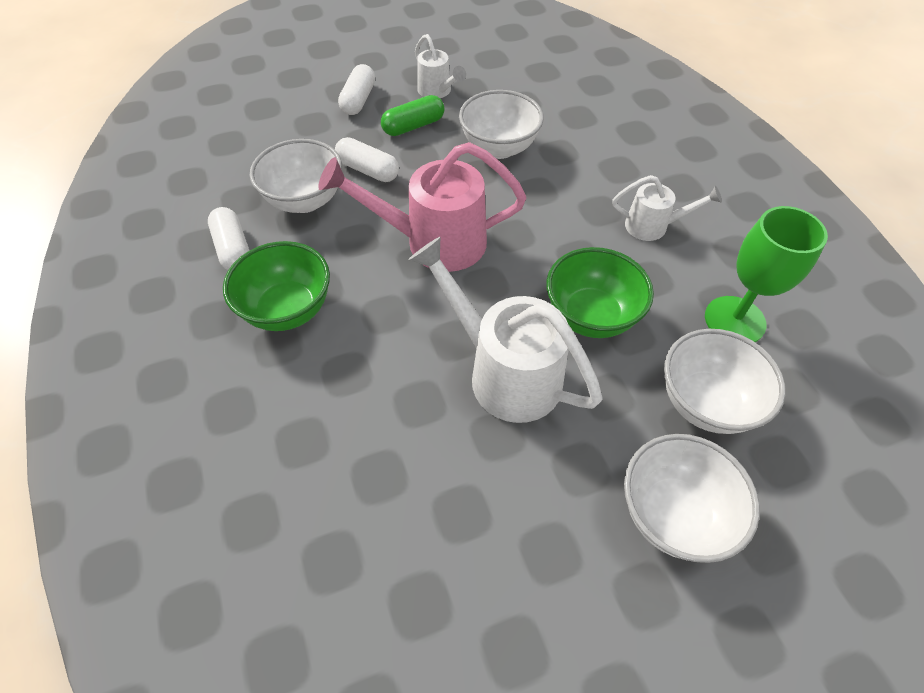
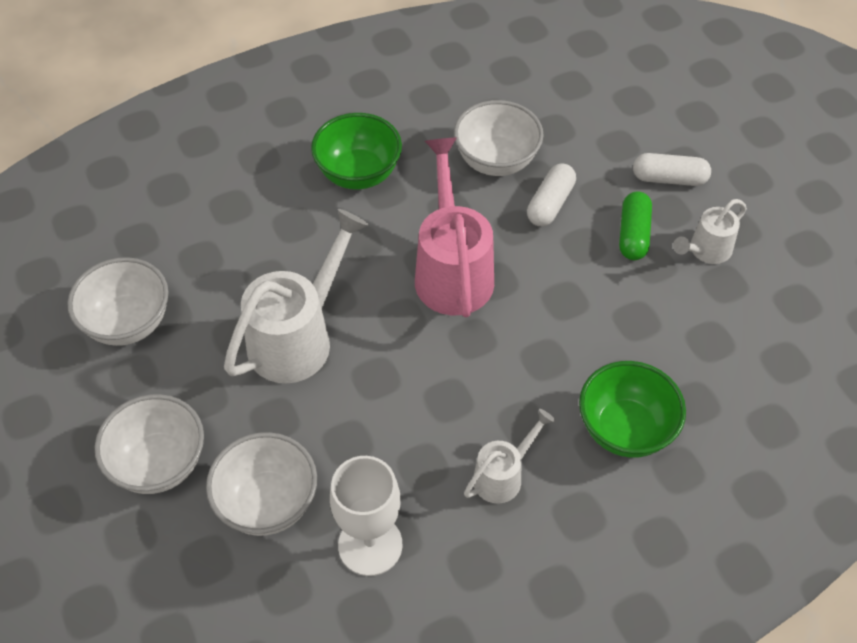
camera: 85 degrees right, 0 degrees up
white capsule [208,207,250,270] -> none
green capsule [381,95,444,136] -> green capsule turned 45 degrees clockwise [619,191,652,260]
white bowl [459,90,544,159] -> white bowl moved to [67,257,169,346]
green bowl [546,247,654,338] -> green bowl moved to [579,361,686,457]
white watering can [613,175,722,241] -> white watering can turned 135 degrees counterclockwise [464,409,555,503]
green goblet [705,206,828,342] -> white goblet [330,456,402,576]

